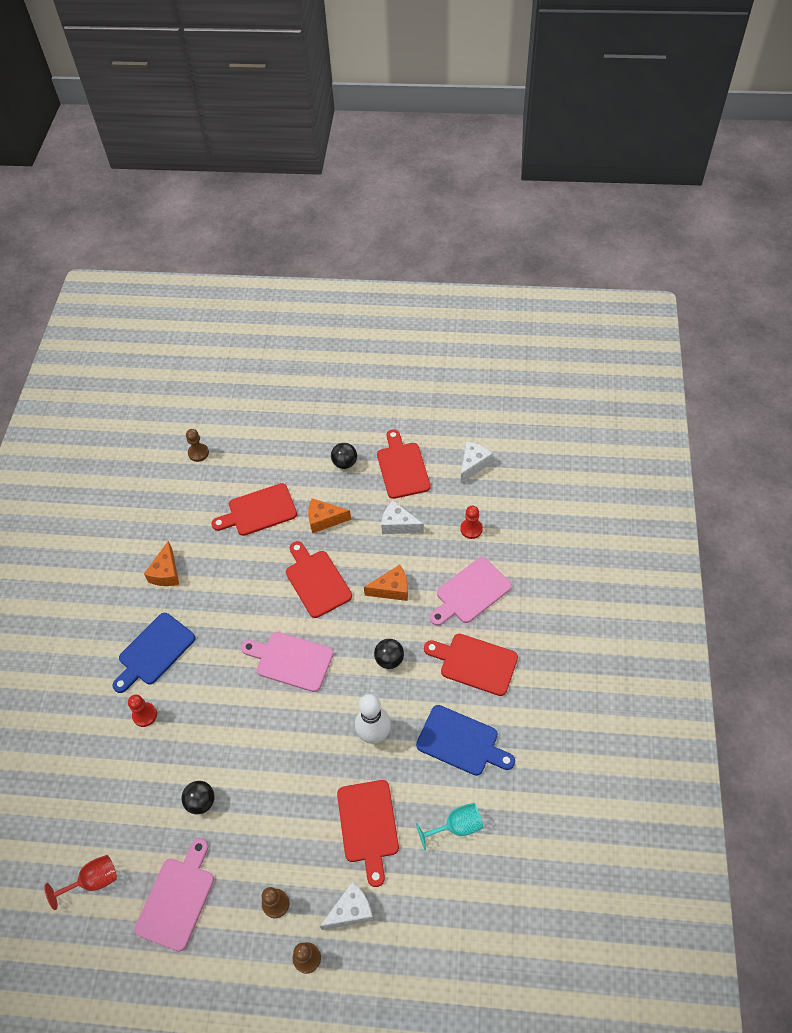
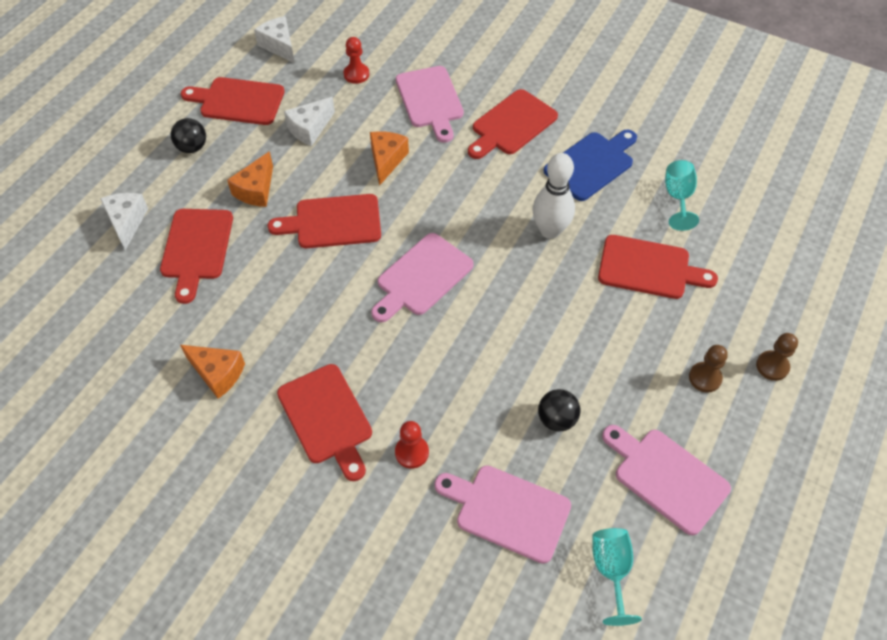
camera: 70 degrees left, 0 degrees up
red goblet [44,855,117,910] -> turquoise goblet [592,528,642,626]
blue cutting board [112,613,195,693] -> red cutting board [277,364,372,481]
brown pawn [186,429,209,462] -> none
white cheese [320,881,374,930] -> white cheese moved to [100,193,148,250]
black ball [374,639,404,669] -> none
none -> pink cutting board [435,465,571,564]

